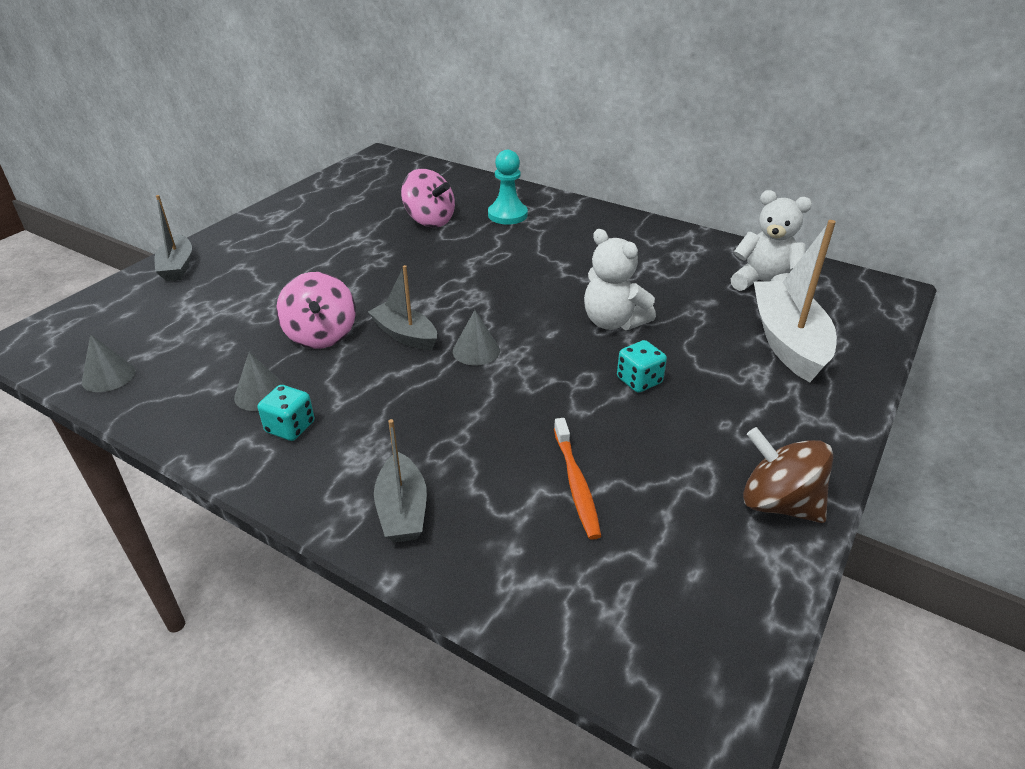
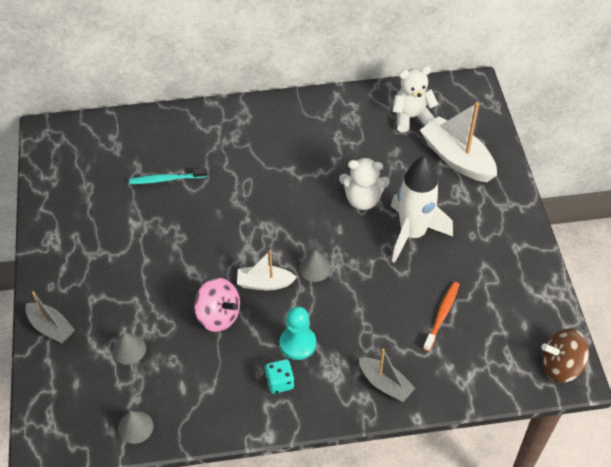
camera: 40 degrees left, 15 degrees up
grey cone [234,352,285,411] -> grey cone moved to [112,332,146,365]
grey boat [368,265,437,350] -> white boat [237,250,297,291]
pink spinning top [401,169,455,227] -> turquoise toothbrush [129,168,207,184]
turquoise pawn [488,150,528,225] -> turquoise pawn moved to [280,306,316,360]
orange toothbrush [554,418,601,540] -> orange toothbrush turned 105 degrees counterclockwise [423,282,460,351]
turquoise dice [617,340,667,393] -> white rocket [391,156,453,263]
brown spinning top [743,427,834,523] -> brown spinning top moved to [541,328,589,383]

